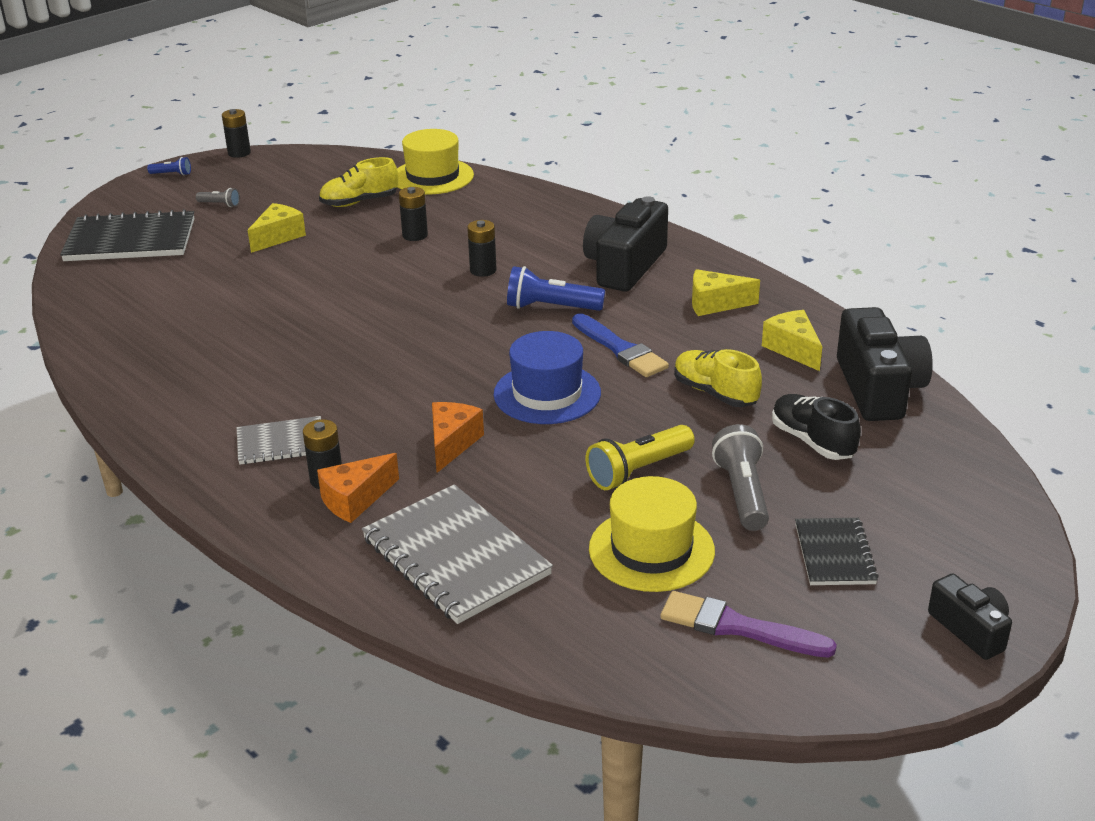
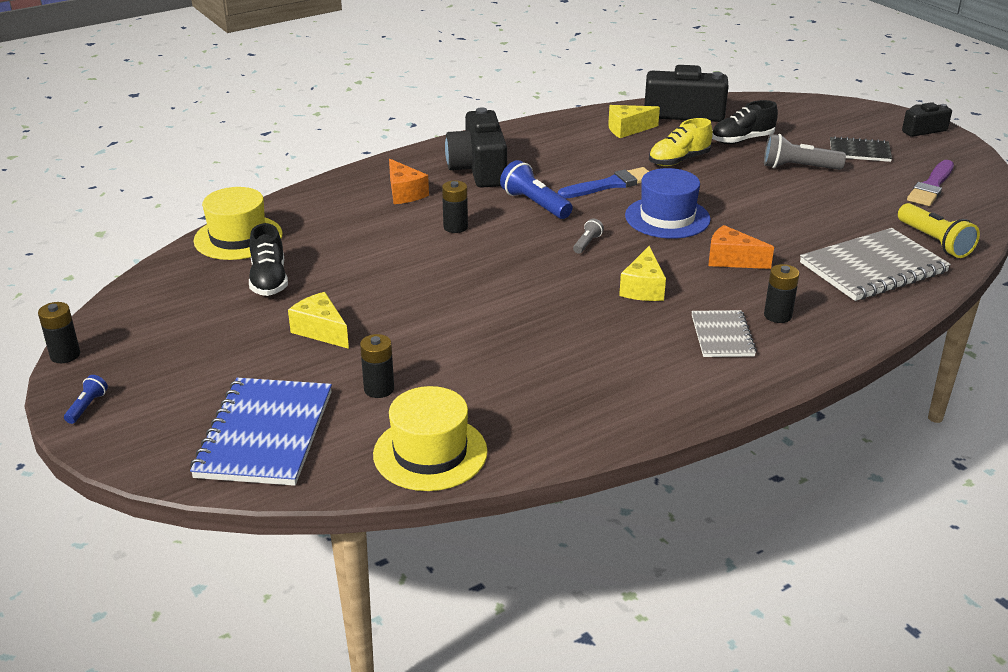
camera: 80 degrees left, 0 degrees up
black notebook [60,209,194,261] -> blue notebook [190,378,332,486]
grey flashlight [196,188,240,207] -> grey flashlight moved to [573,218,604,254]
orange cheese [317,453,399,523] -> orange cheese moved to [389,158,429,204]
yellow shoe [319,157,398,207] -> black shoe [249,223,288,296]
black battery [399,187,428,241] -> black battery moved to [360,334,394,398]
blue flashlight [507,266,605,311] -> blue flashlight turned 120 degrees clockwise [500,160,573,219]
black camera [583,196,668,292] -> black camera turned 45 degrees clockwise [445,107,507,188]
yellow flashlight [586,425,695,490] -> yellow flashlight moved to [898,203,980,258]
yellow hat [589,476,715,592] -> yellow hat moved to [373,386,488,491]
yellow cheese [692,269,760,316] -> yellow cheese moved to [619,246,666,301]

